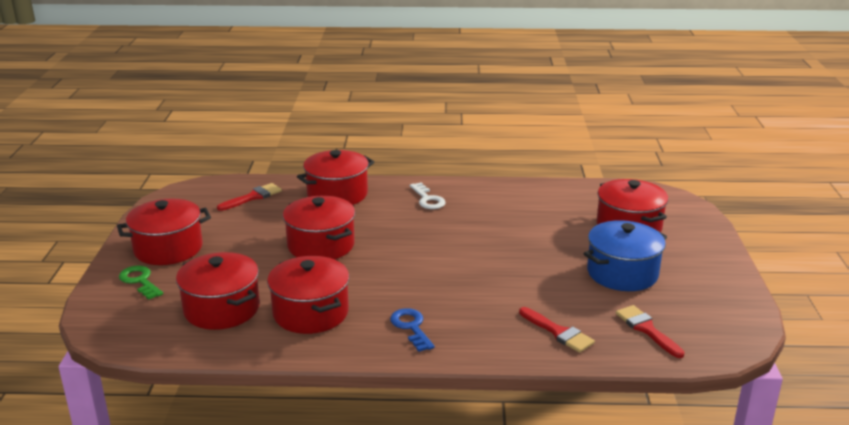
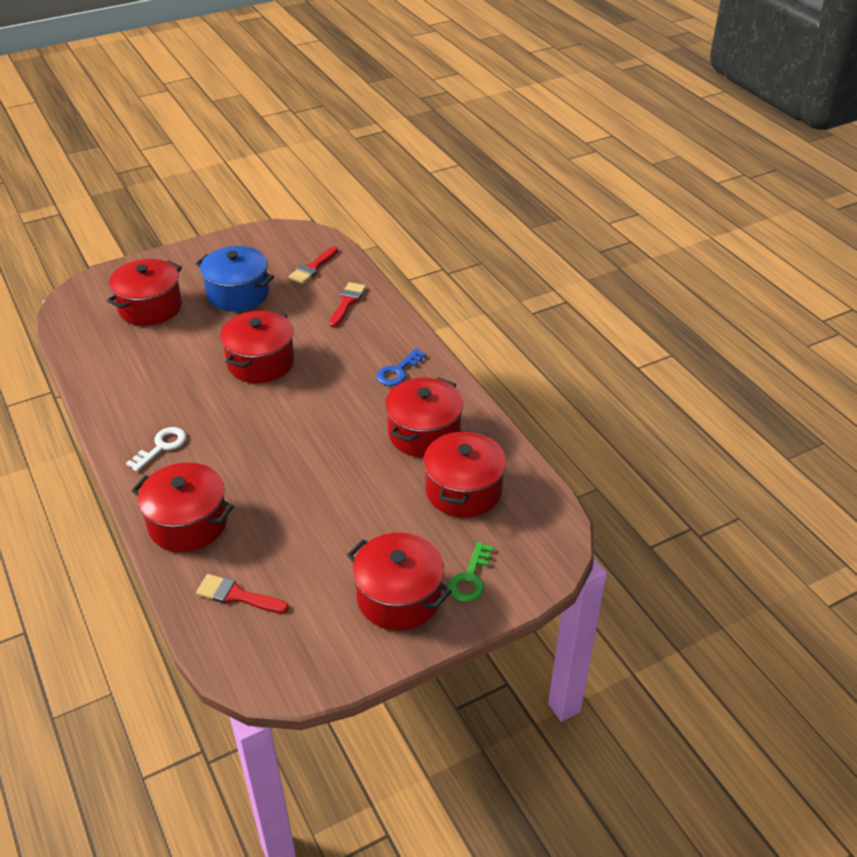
camera: 120 degrees left, 15 degrees up
red pot [283,196,355,259] -> red pot moved to [220,310,294,383]

